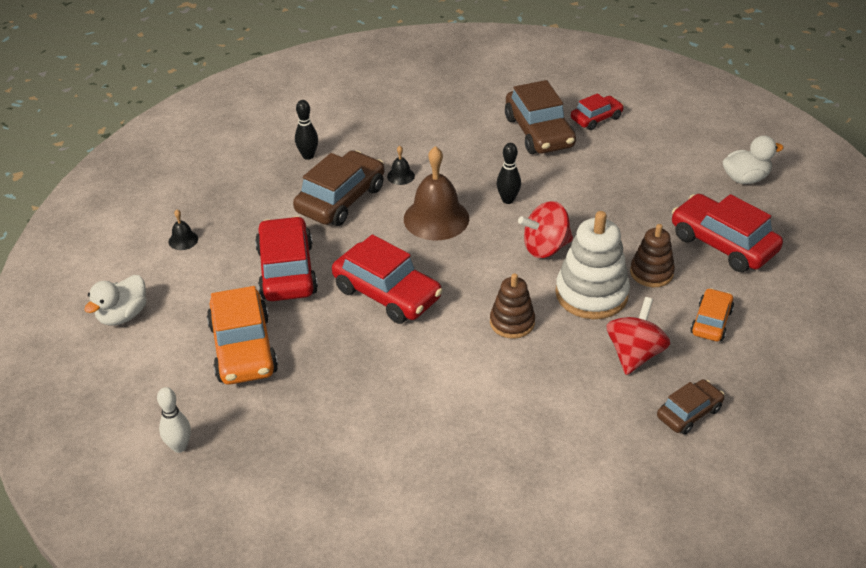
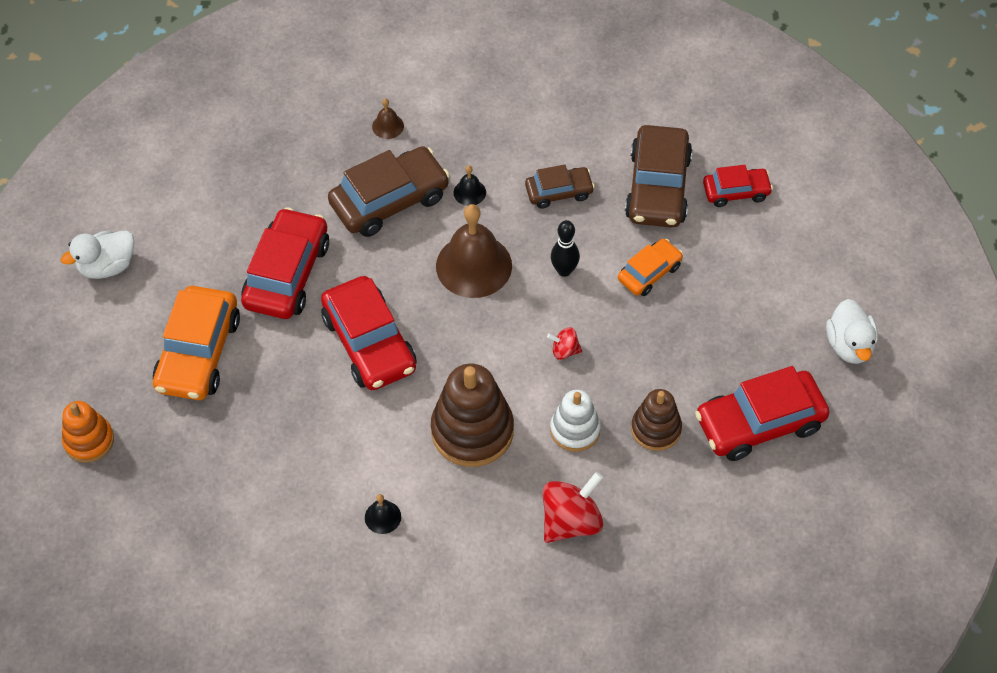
camera: 25 degrees right, 15 degrees up
white bowling pin [157,387,191,453] -> orange stacking toy [62,401,114,463]
black bell [169,210,198,250] -> black bell moved to [365,494,401,534]
black bowling pin [295,100,318,160] -> brown bell [372,98,404,139]
brown stacking toy [490,273,535,339] -> brown stacking toy [431,364,514,467], size x1.65
red spinning top [518,201,573,258] -> red spinning top [547,327,582,360], size x0.51
white stacking toy [555,211,630,319] -> white stacking toy [550,390,601,452], size x0.61
brown car [657,379,725,435] -> brown car moved to [525,165,595,209]
red car [672,194,783,272] -> red car turned 90 degrees counterclockwise [695,366,830,461]
orange car [690,288,734,341] -> orange car moved to [618,239,683,296]
white duck [722,135,783,184] -> white duck turned 75 degrees clockwise [826,299,878,364]

